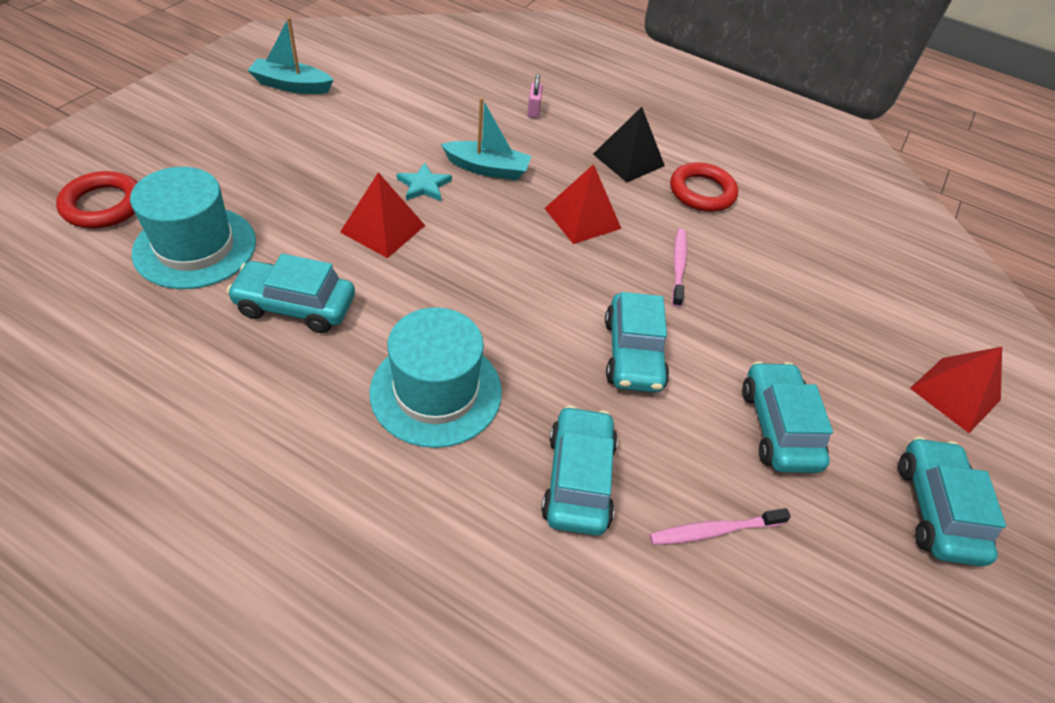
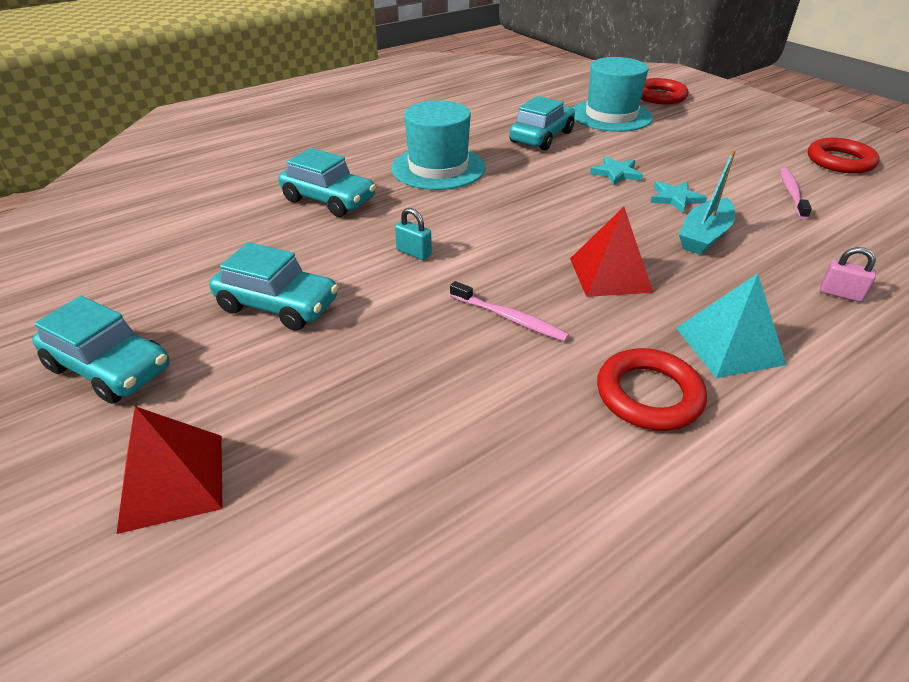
camera: 120 degrees right, 10 degrees down
turquoise boat [248,17,334,94] -> red ring [808,138,880,174]
red pyramid [340,172,425,258] -> turquoise star [590,156,643,185]
black pyramid [593,107,665,182] -> turquoise pyramid [676,273,786,378]
turquoise car [605,292,669,393] -> turquoise padlock [395,208,432,260]
pink toothbrush [650,508,791,545] -> pink toothbrush moved to [780,168,812,219]

